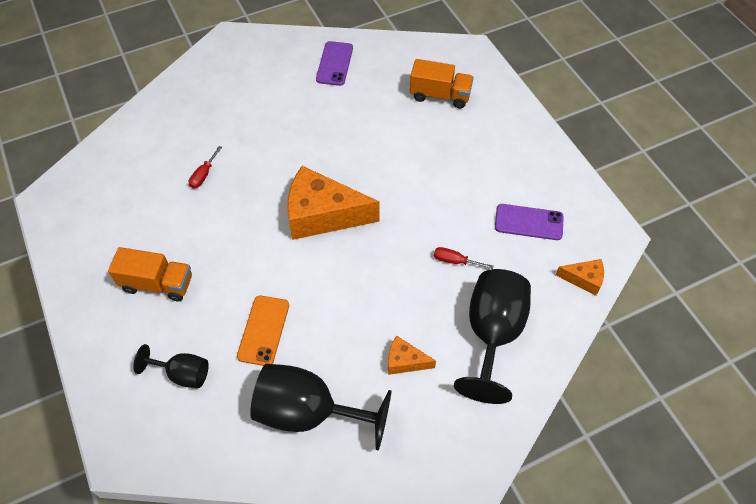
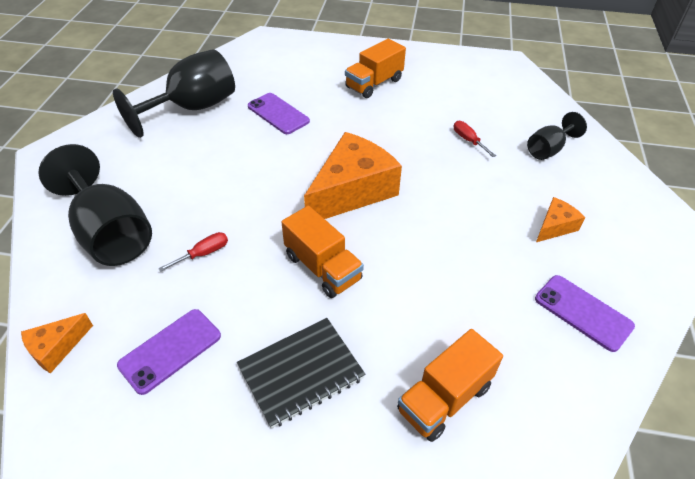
camera: 125 degrees right, 10 degrees down
black goblet [133,344,209,388] -> black goblet moved to [527,112,587,160]
orange phone [237,296,289,366] -> purple phone [248,93,310,134]
orange cheese [388,335,436,375] -> orange cheese moved to [536,197,585,242]
none -> black notebook [237,318,365,429]
none -> orange truck [281,206,364,298]

